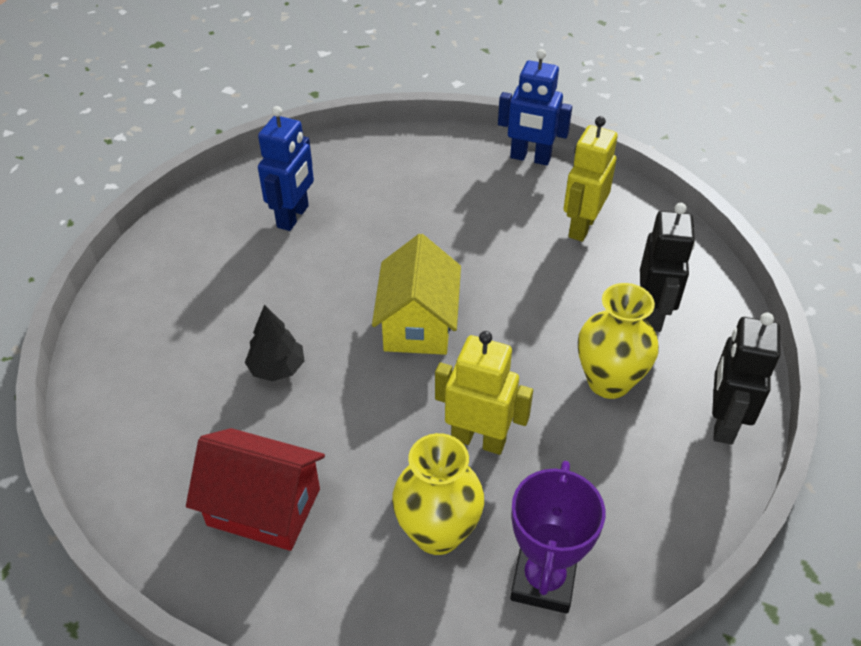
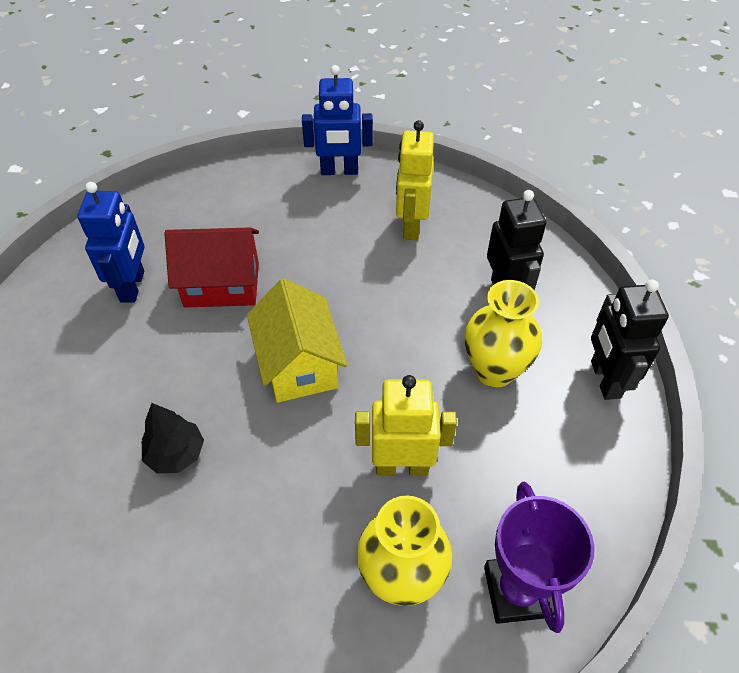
camera: 20 degrees left, 5 degrees up
red house [186,428,325,551] -> red house moved to [164,227,259,308]

